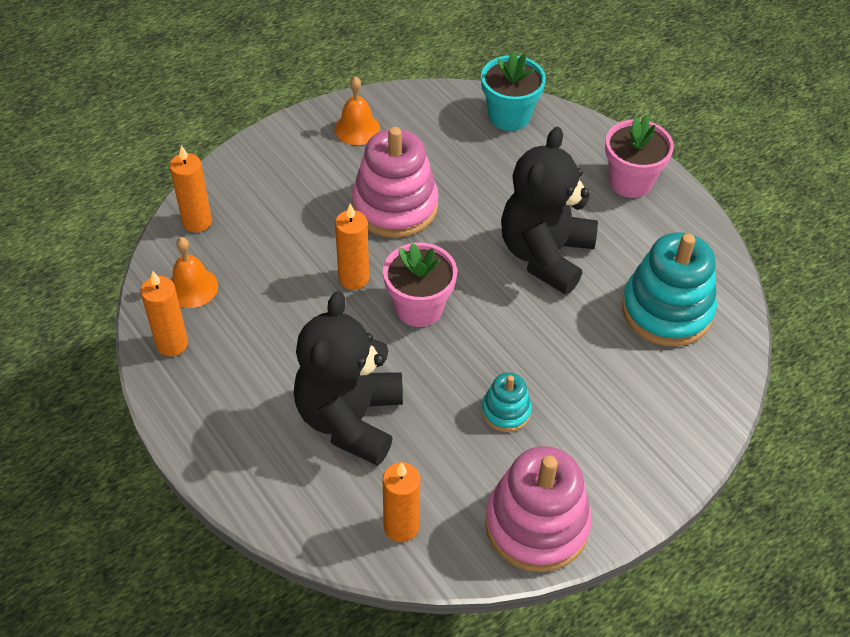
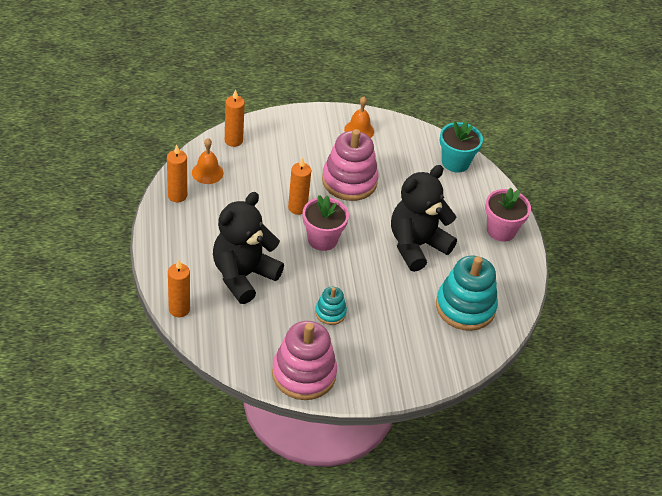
camera: 25 degrees right, 5 degrees down
orange candle [383,462,421,542] -> orange candle moved to [168,259,190,317]

